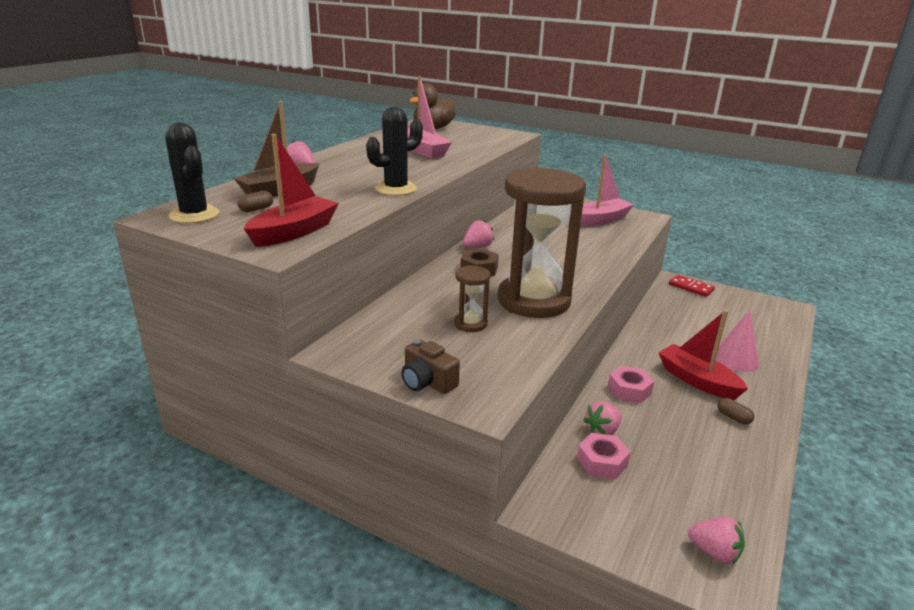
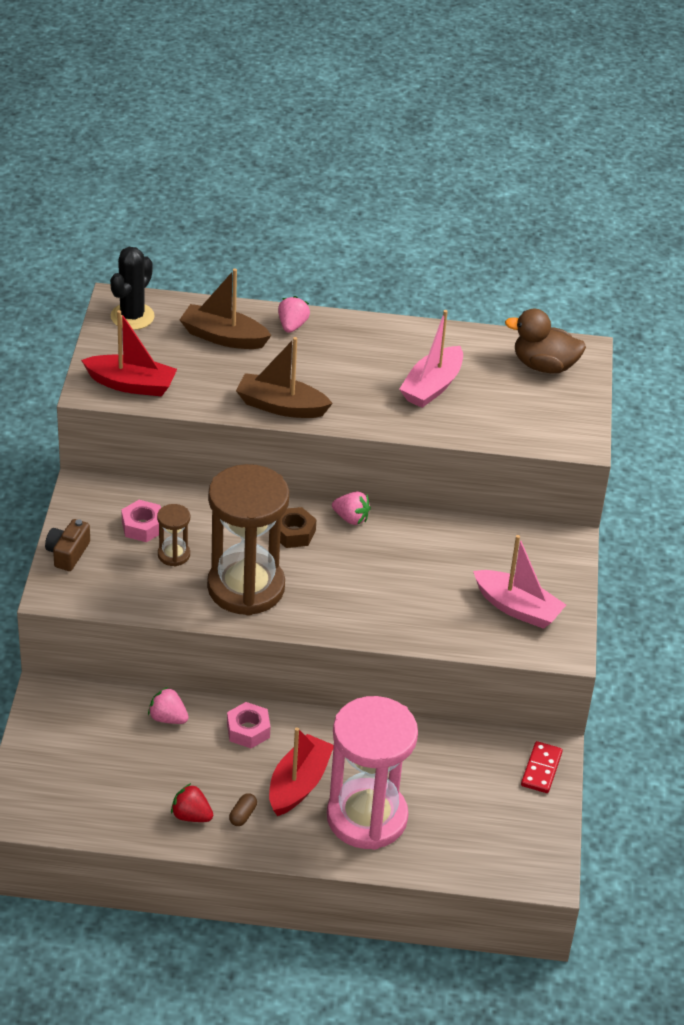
camera: 65 degrees right, 15 degrees up
brown capsule [237,191,273,212] -> none
black cactus [366,107,423,196] -> brown boat [236,337,333,418]
pink nut [577,433,630,480] -> pink nut moved to [121,500,161,542]
pink strawberry [688,516,745,564] -> none
pink cone [716,310,759,372] -> pink hourglass [327,696,418,850]
none -> red strawberry [171,783,213,822]

